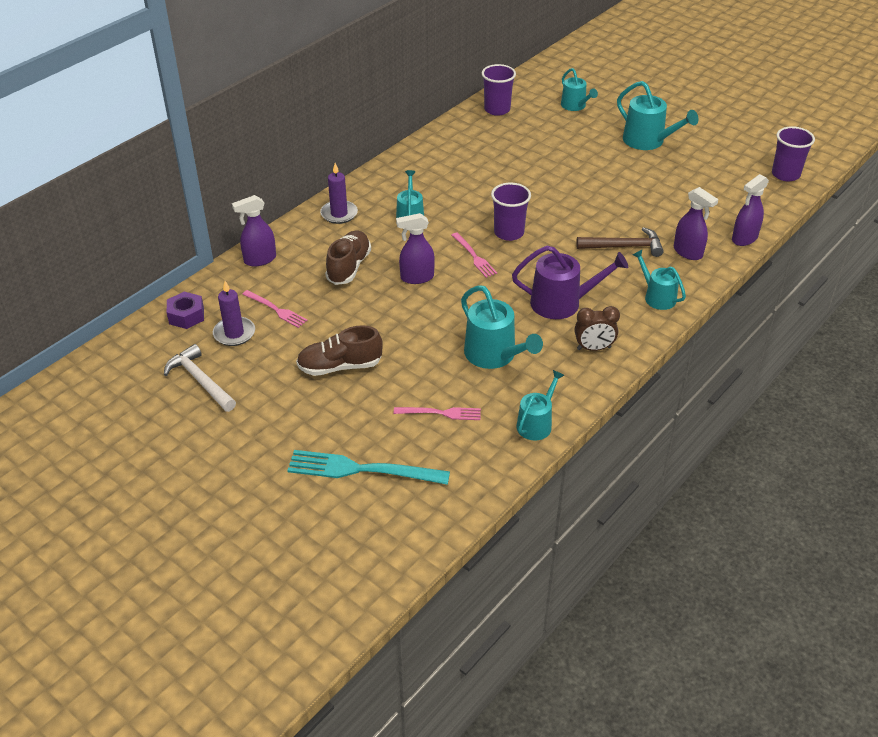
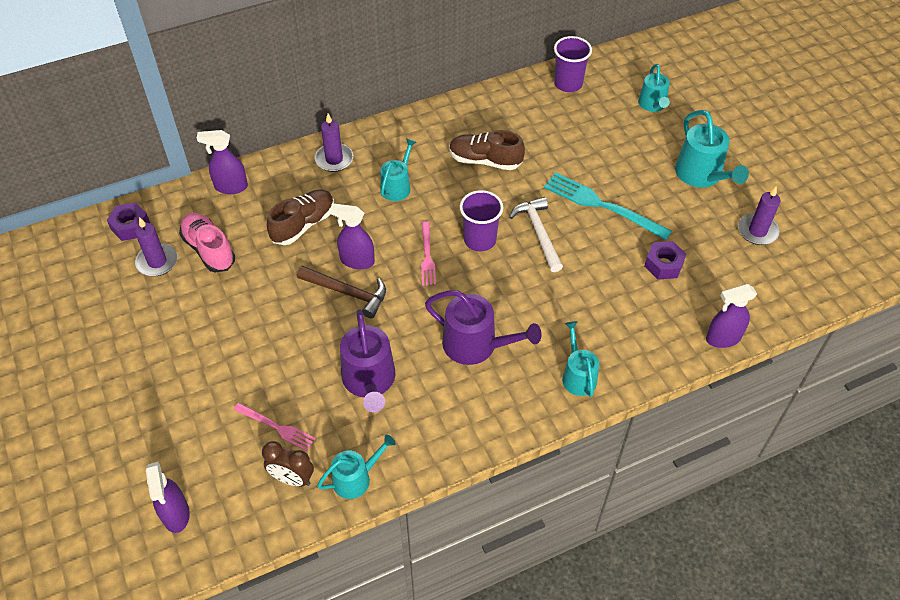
camera: 25 degrees right, 10 degrees up
white hammer [164,344,236,412] -> white hammer moved to [509,197,563,272]
pink fork [242,290,308,328] -> pink shoe [179,213,235,273]
turquoise fork [287,450,450,485] -> turquoise fork moved to [544,172,672,240]
brown shoe [296,325,383,376] -> brown shoe moved to [449,130,525,170]
turquoise watering can [461,285,543,369] -> purple watering can [340,309,395,413]
brown clock [575,306,620,351] -> brown clock moved to [262,441,314,487]
brown hammer [576,227,664,257] -> brown hammer moved to [297,266,386,318]
purple spray bottle [674,187,719,260] -> purple spray bottle moved to [146,462,190,533]
purple cup [772,126,815,181] -> none
none -> purple nut [644,241,686,280]
none -> purple candle [738,186,780,245]

